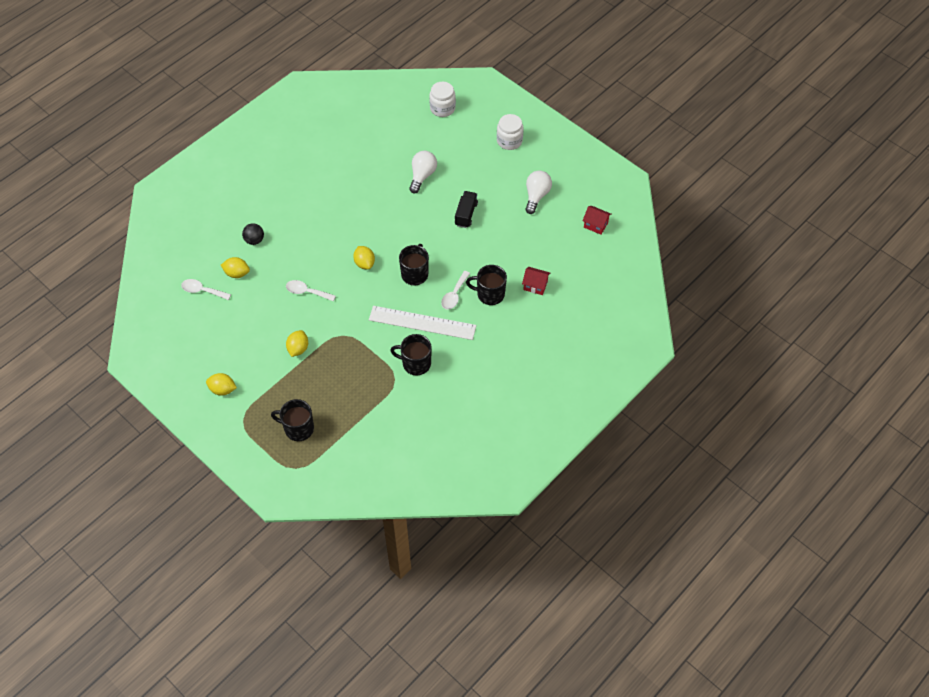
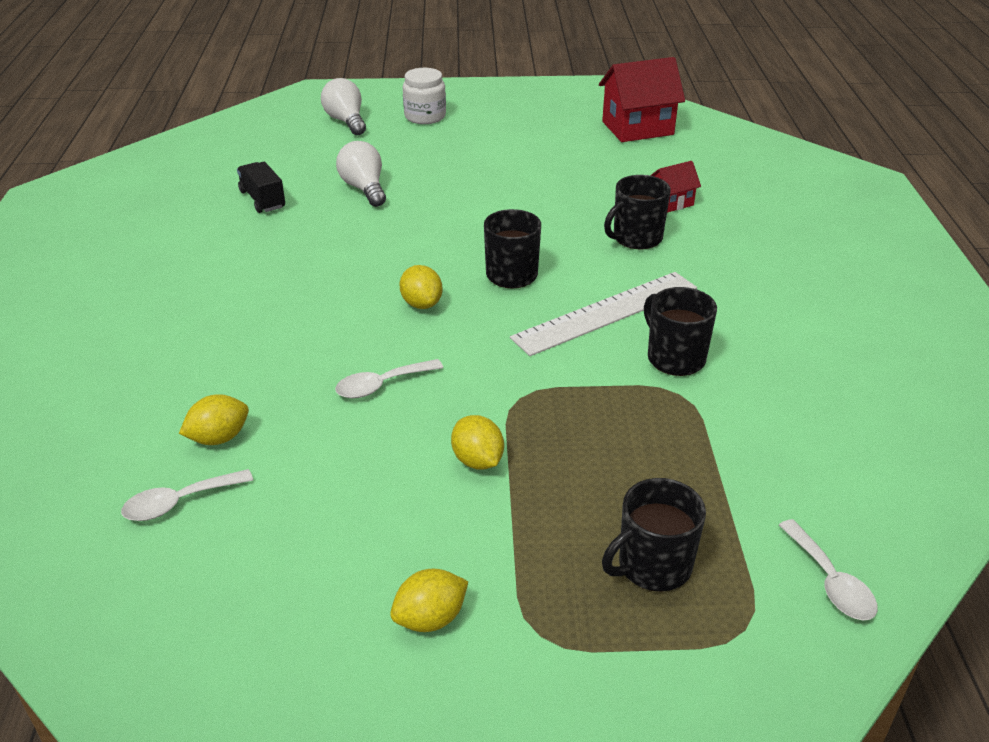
camera: 45 degrees left, 20 degrees down
black ball [242,223,264,245] -> none
yellow lemon [353,246,375,269] -> yellow lemon turned 45 degrees clockwise [399,265,443,309]
black mug [390,334,432,376] -> black mug turned 90 degrees clockwise [644,287,717,376]
white jar [429,82,456,117] -> none
white spoon [441,271,470,310] -> white spoon moved to [779,519,878,620]
black truck [455,191,478,228] -> black truck moved to [237,162,285,213]
white light bulb [525,170,552,214] -> white light bulb moved to [321,78,366,135]
red house [583,206,612,235] -> red house [599,57,685,142], size x1.88

